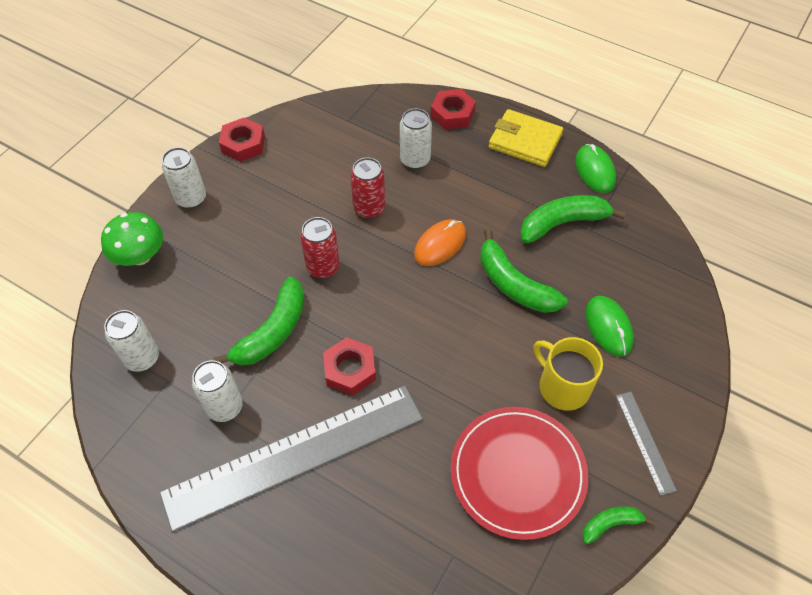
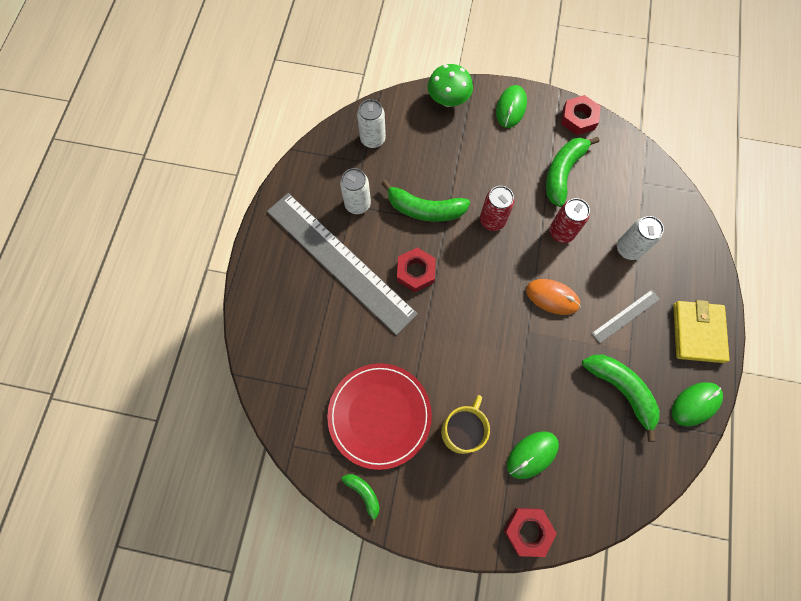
camera: 70 degrees right, 15 degrees up
white can [162,147,206,209] -> green mouse [496,85,527,128]
red nut [430,89,476,129] -> red nut moved to [504,508,557,557]
green banana [480,229,567,313] -> green banana moved to [546,137,599,207]
grey ruler [616,392,677,496] -> grey ruler moved to [591,289,660,343]

